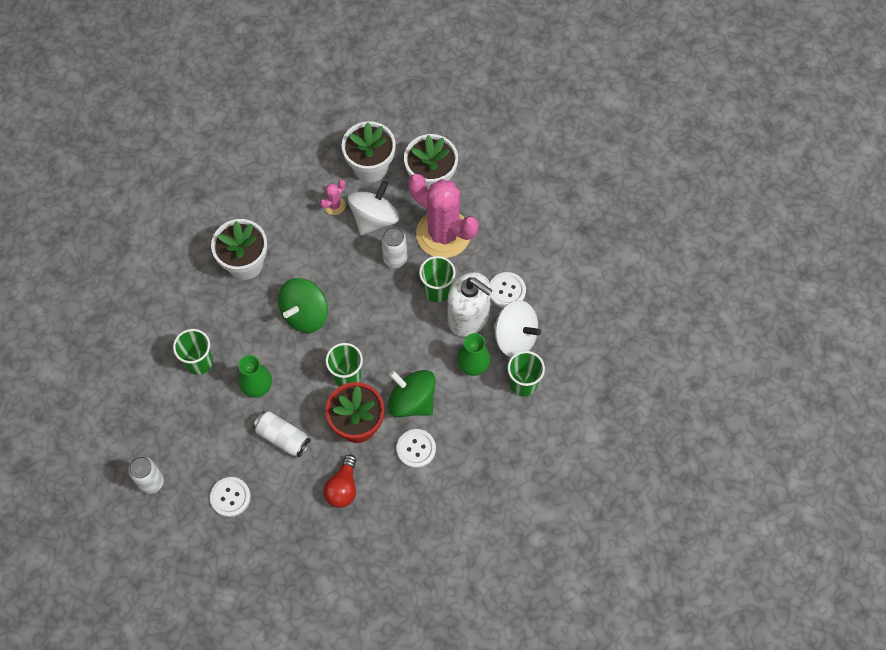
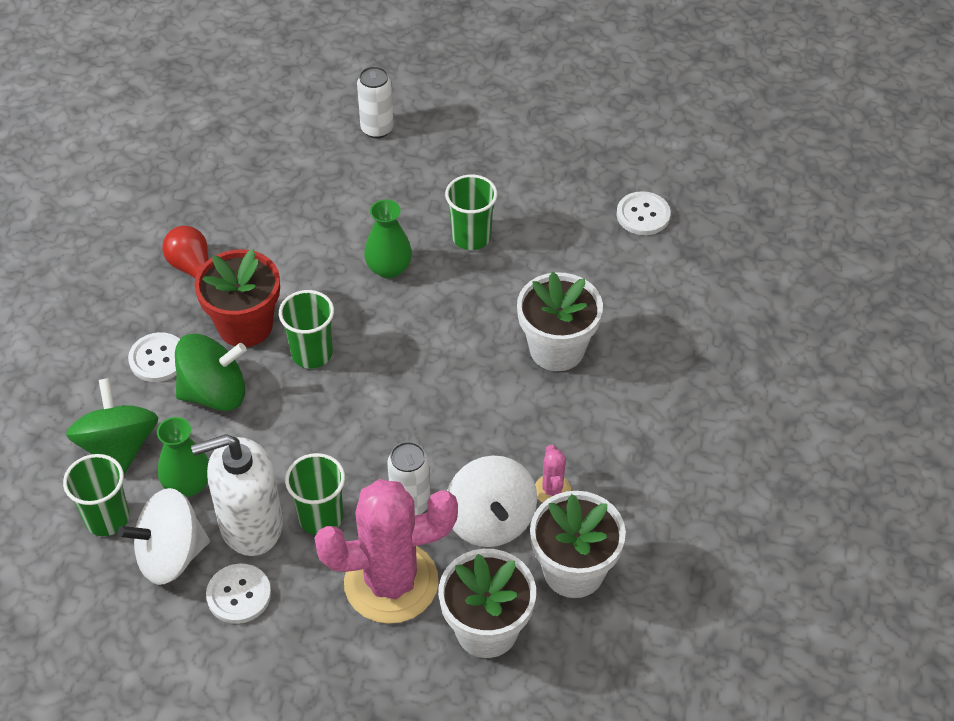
camera: 130 degrees right, 15 degrees down
white button [210,477,251,517] -> white button moved to [617,191,671,235]
white can [253,411,311,457] -> none
green spinning top [278,278,328,333] -> green spinning top moved to [66,378,159,475]

